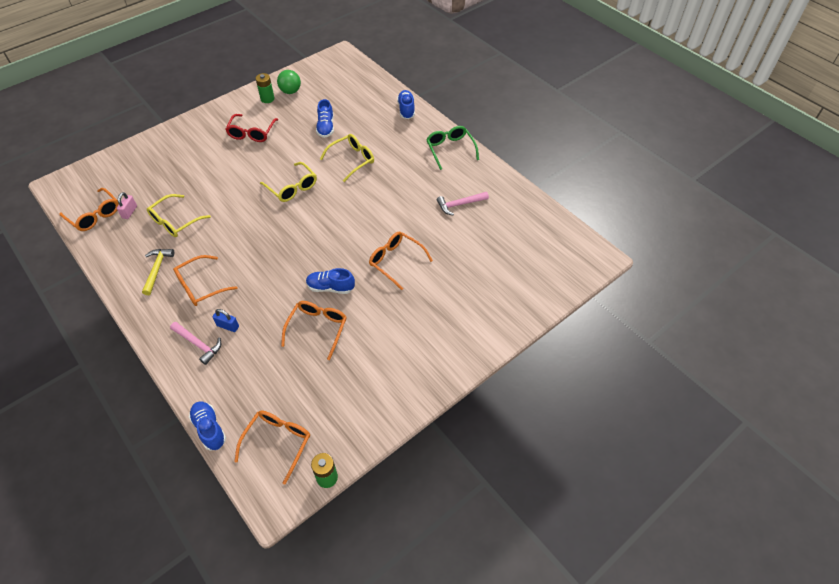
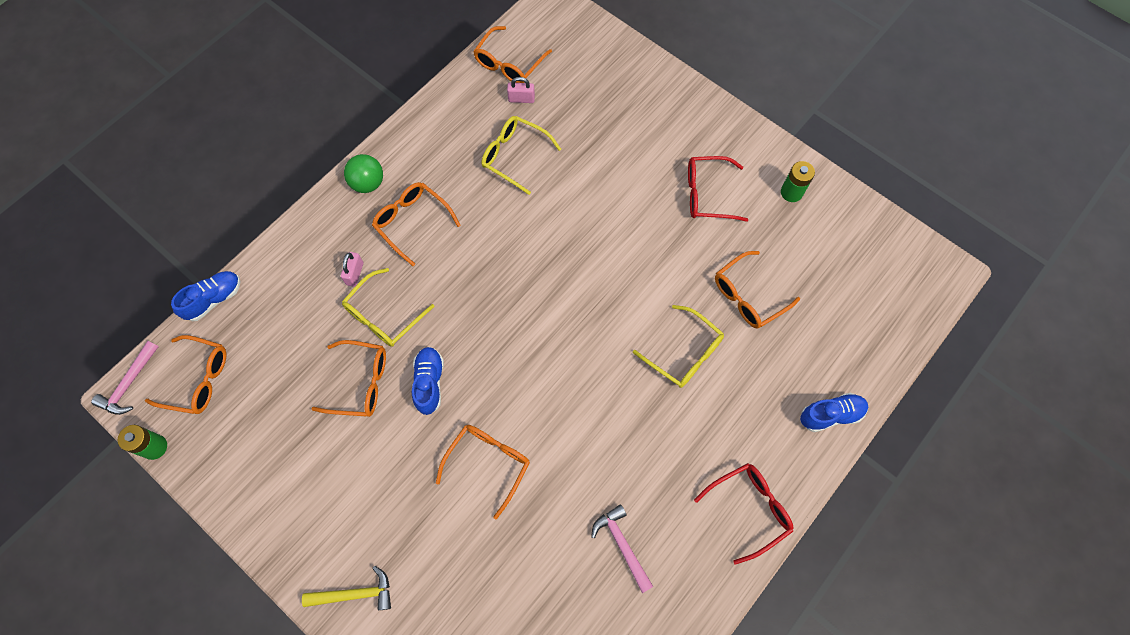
camera: 80 degrees right, 15 degrees up
yellow hammer [142,249,174,295] -> yellow hammer moved to [302,566,391,610]
pink hammer [170,322,221,365] -> pink hammer moved to [91,341,159,415]
blue padlock [213,309,239,332] -> pink padlock [341,252,363,287]
yellow glasses [260,162,317,202] -> yellow glasses moved to [342,268,435,347]
green ball [277,70,301,94] -> green ball moved to [344,154,383,193]
blue shoe [316,99,334,138] -> orange glasses [715,251,800,329]
green glasses [426,126,479,170] -> red glasses [694,463,794,565]

